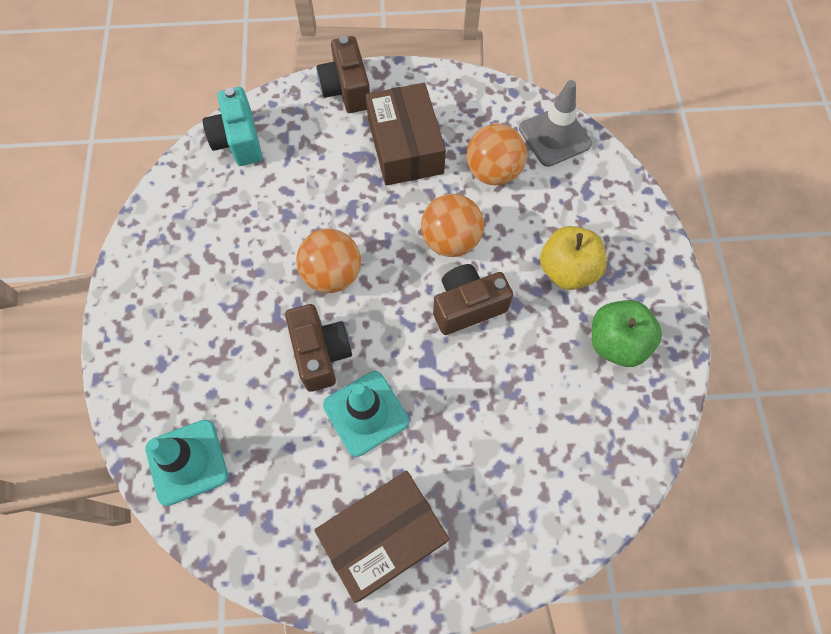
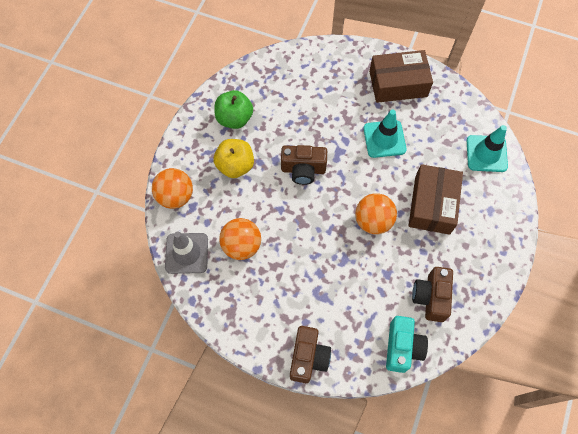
camera: 155 degrees left, 0 degrees up
brown camera [285,304,352,392] -> brown camera moved to [412,267,453,322]
brown box [366,83,446,186] -> brown box moved to [409,164,463,235]
orange ball [421,194,484,257] -> orange ball moved to [152,168,193,209]

